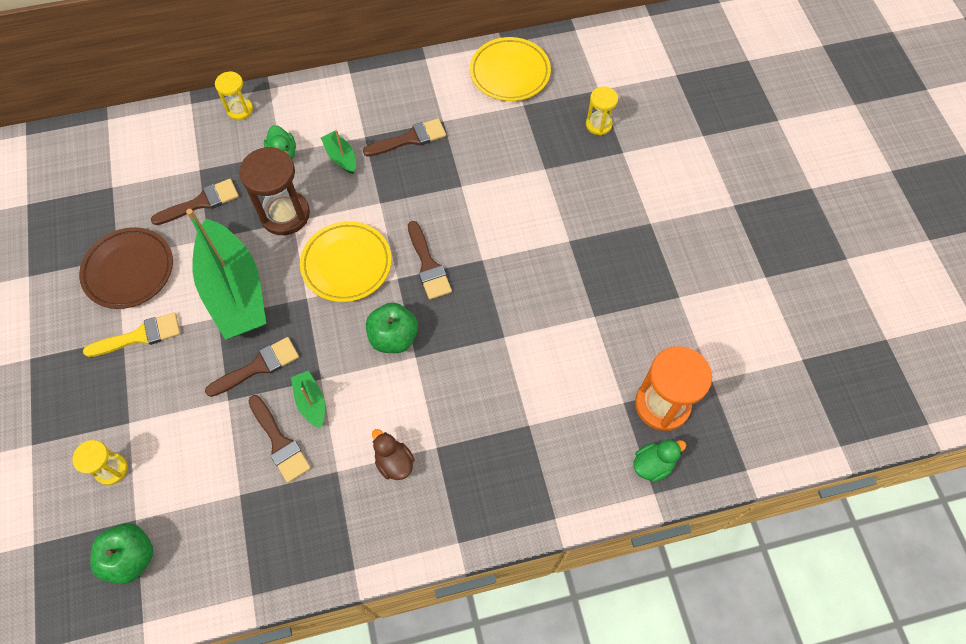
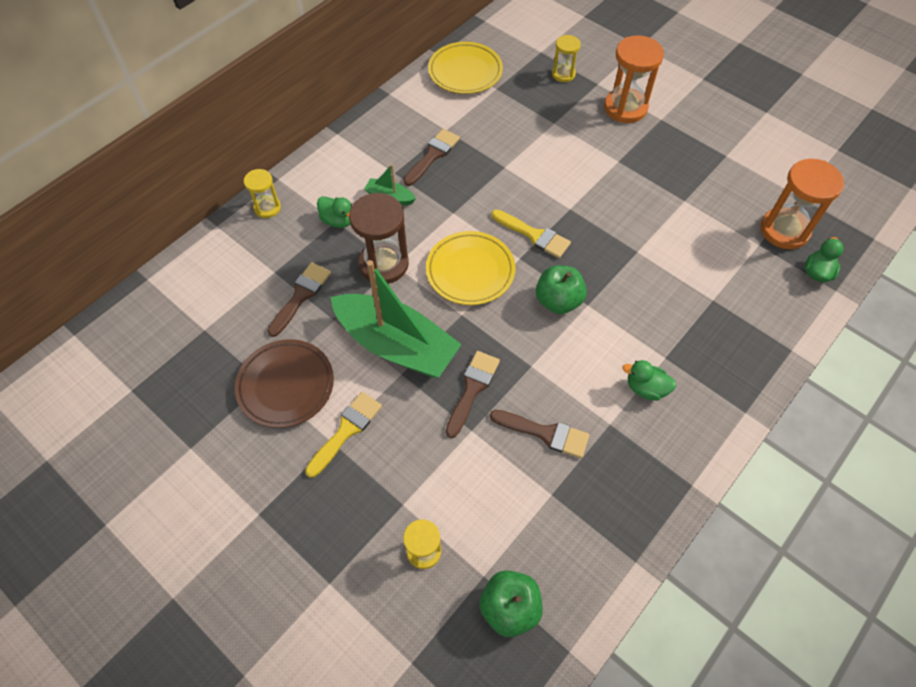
camera: 35 degrees left, 5 degrees down
green boat [291,371,325,428] -> none
brown duck [372,429,415,480] -> green duck [623,360,676,401]
brown brush [408,221,452,300] -> yellow brush [491,209,571,258]
none -> orange hourglass [604,35,664,123]

